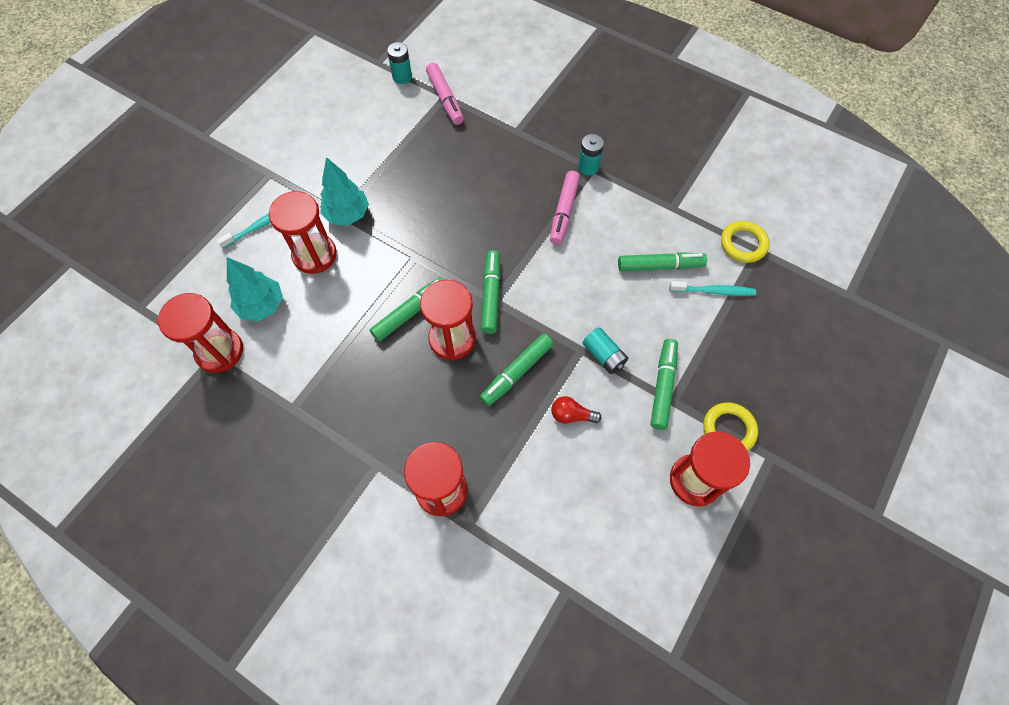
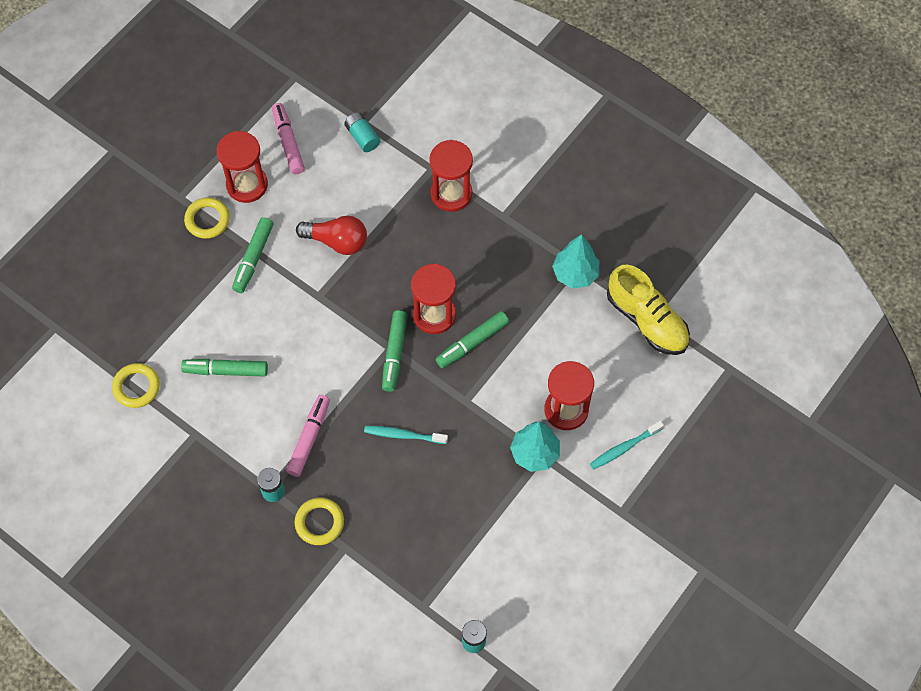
camera: 175 degrees left, 0 degrees up
red hourglass [158,293,243,373] -> yellow shoe [607,265,690,355]
turquoise tree [227,257,283,321] -> turquoise tree moved to [552,234,599,288]
pink marker [426,63,464,125] -> pink marker moved to [272,103,305,174]
green marker [480,334,554,406] -> none
red light bulb [551,396,602,423] -> red light bulb [296,216,367,255], size x1.70
turquoise battery [583,327,628,374] -> turquoise battery moved to [344,112,380,152]
turquoise toothbrush [669,281,756,296] -> turquoise toothbrush moved to [364,426,448,444]
none -> yellow ring [295,498,344,545]

